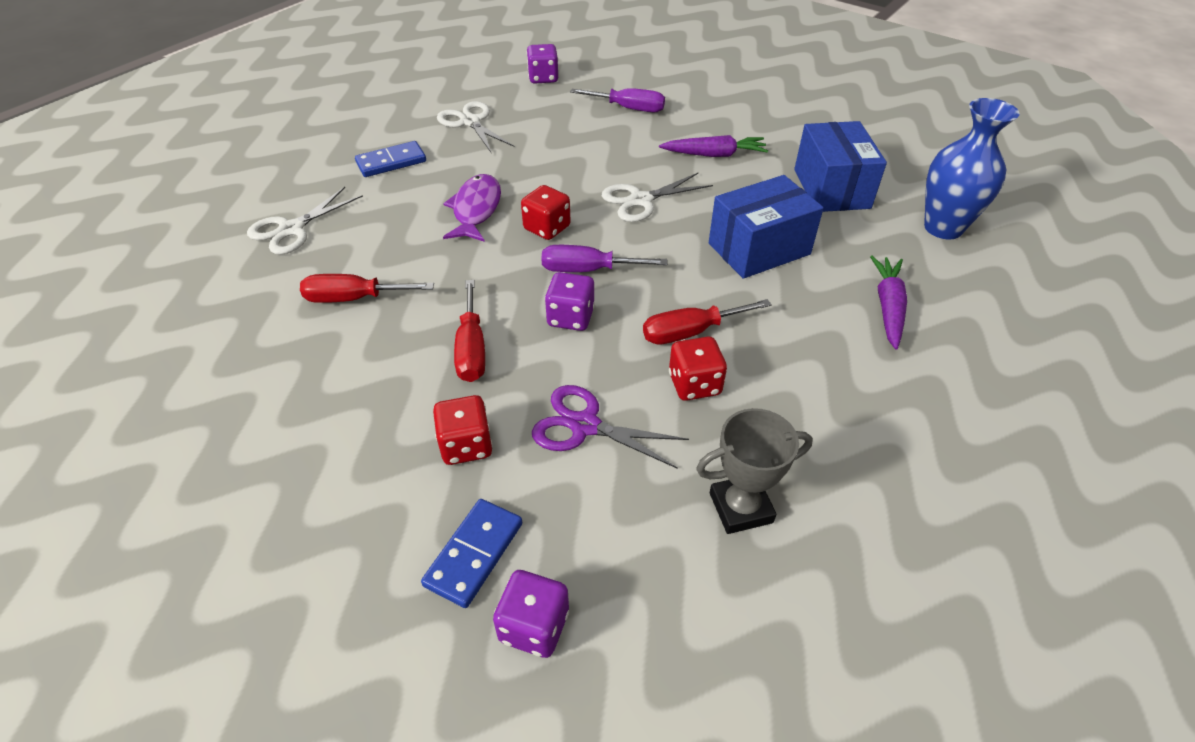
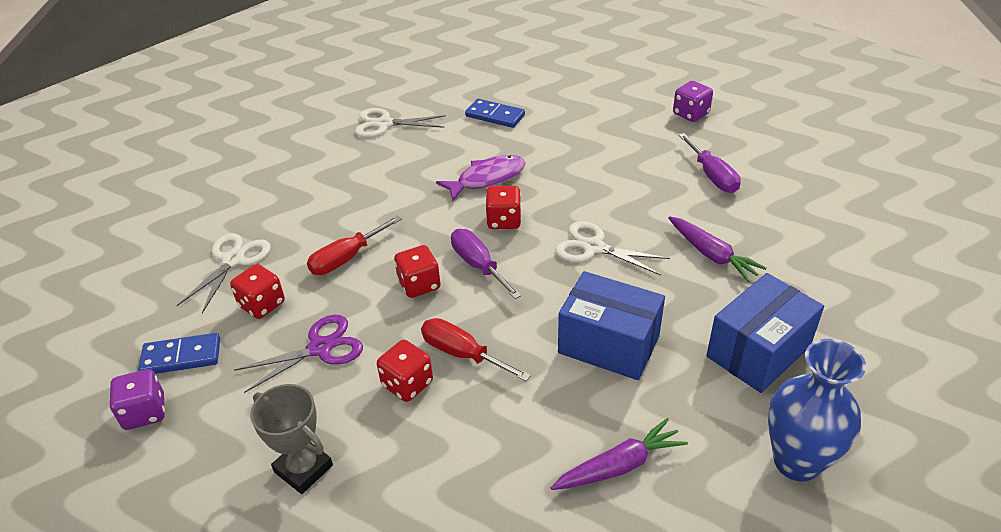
camera: 55 degrees right, 5 degrees down
red screwdriver [300,274,434,303] -> none
white scissors [437,101,514,154] -> white scissors moved to [177,233,271,313]
purple scissors [532,385,689,469] -> purple scissors turned 75 degrees clockwise [234,315,363,393]
purple dice [545,272,595,331] -> red dice [394,245,441,298]

